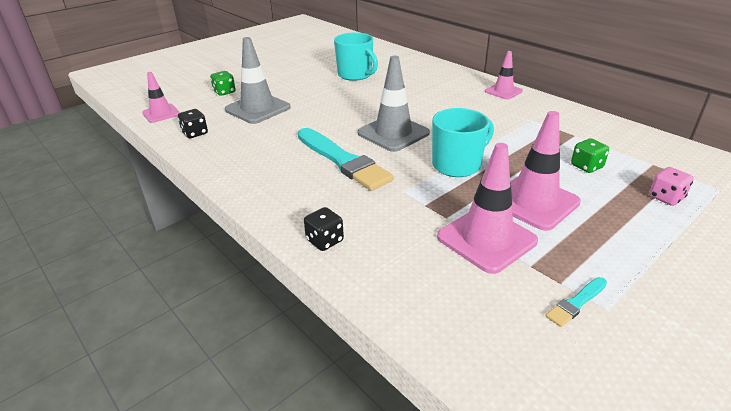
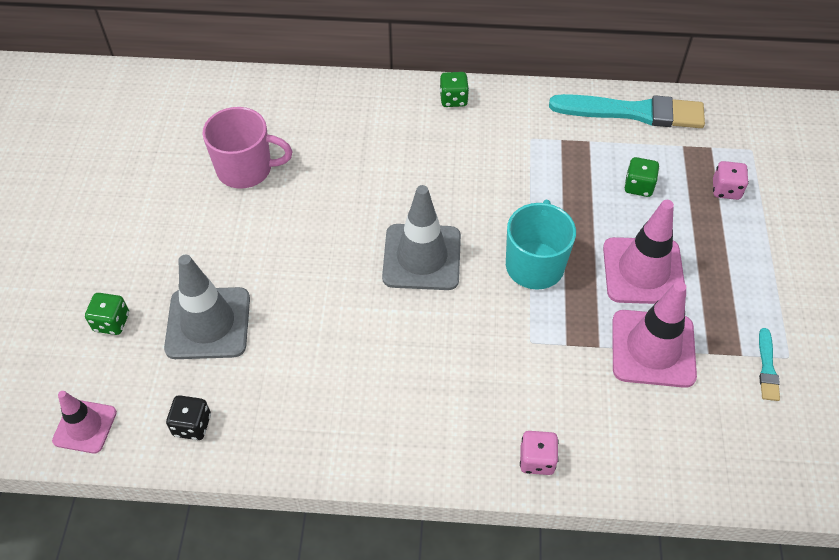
camera: 45 degrees left, 20 degrees up
turquoise brush [298,128,394,191] -> turquoise brush moved to [549,94,705,128]
black dice [304,207,344,251] -> pink dice [520,431,559,475]
turquoise mug [334,33,378,81] -> pink mug [202,107,292,189]
pink traffic cone [485,51,523,100] -> green dice [440,72,469,107]

